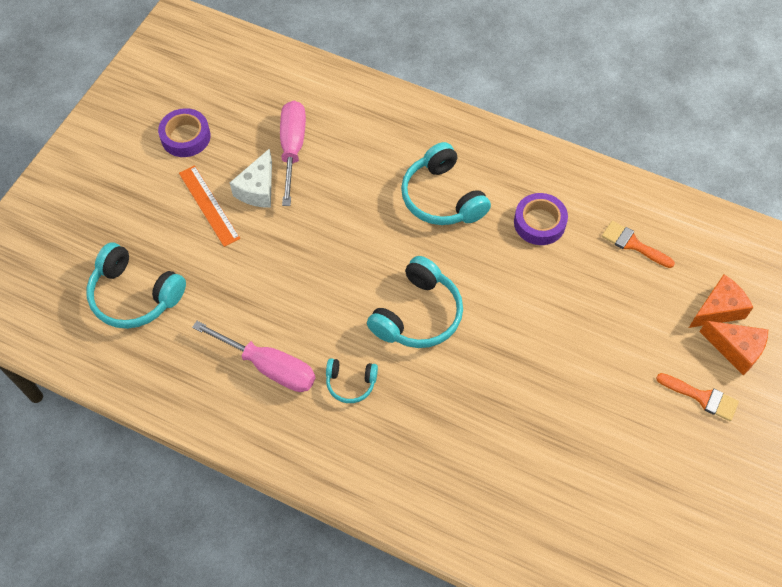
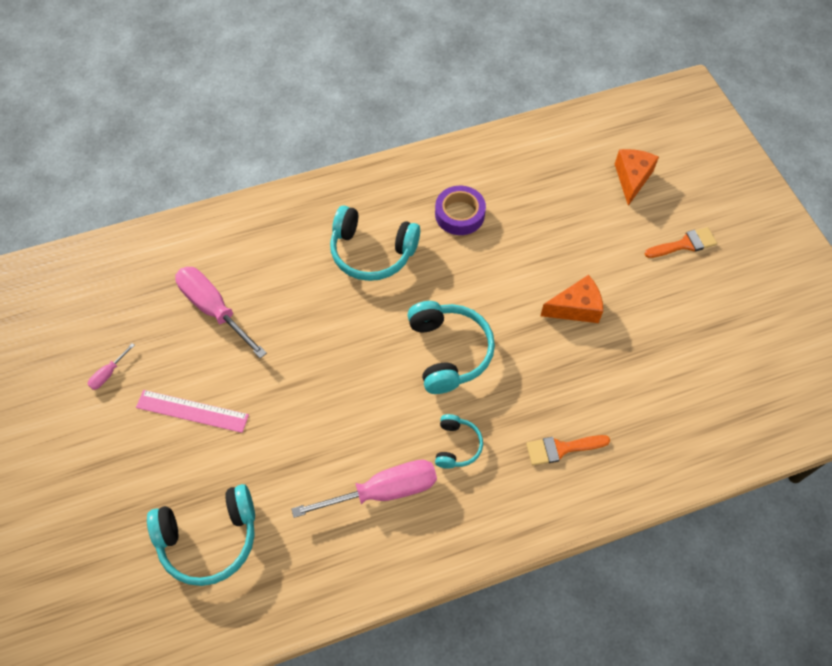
camera: 45 degrees left, 0 degrees up
purple tape [158,108,211,157] -> pink screwdriver [87,343,135,390]
orange ruler [179,165,240,247] -> pink ruler [136,390,249,433]
white cheese [230,148,272,208] -> none
turquoise headphones [326,358,378,403] -> turquoise headphones turned 45 degrees counterclockwise [435,414,483,469]
orange brush [602,221,675,268] -> orange brush moved to [526,435,610,465]
orange cheese [699,321,768,376] -> orange cheese moved to [540,275,603,323]

